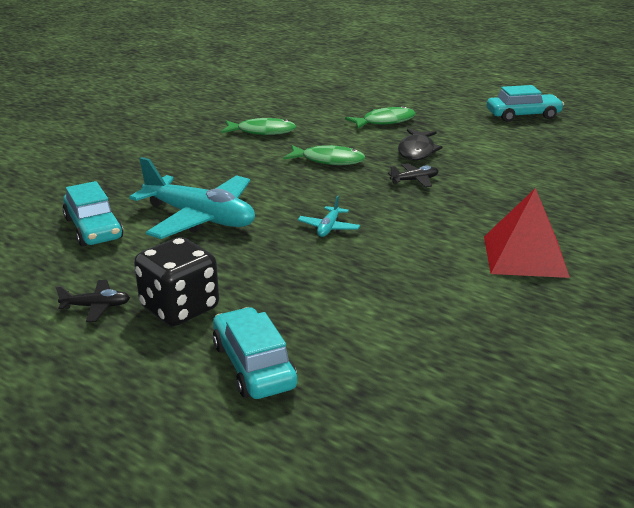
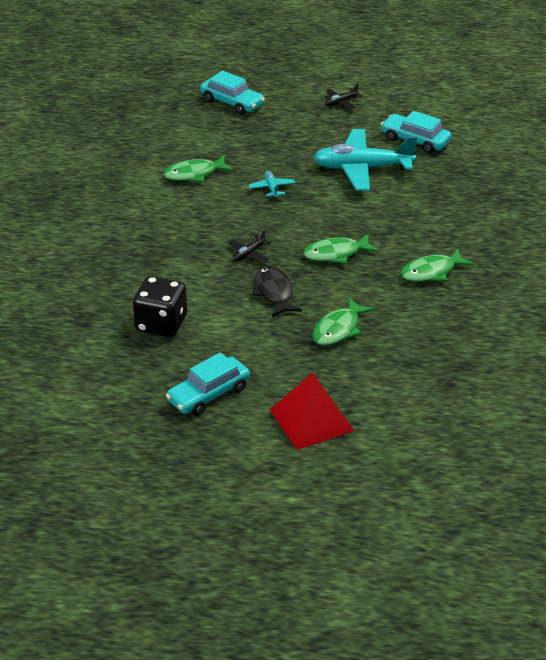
camera: 150 degrees right, 10 degrees up
black dice [134,237,219,326] -> black dice moved to [133,276,187,337]
red pyramid [484,188,570,278] -> red pyramid moved to [270,373,354,450]
none -> green fish [164,155,234,182]

